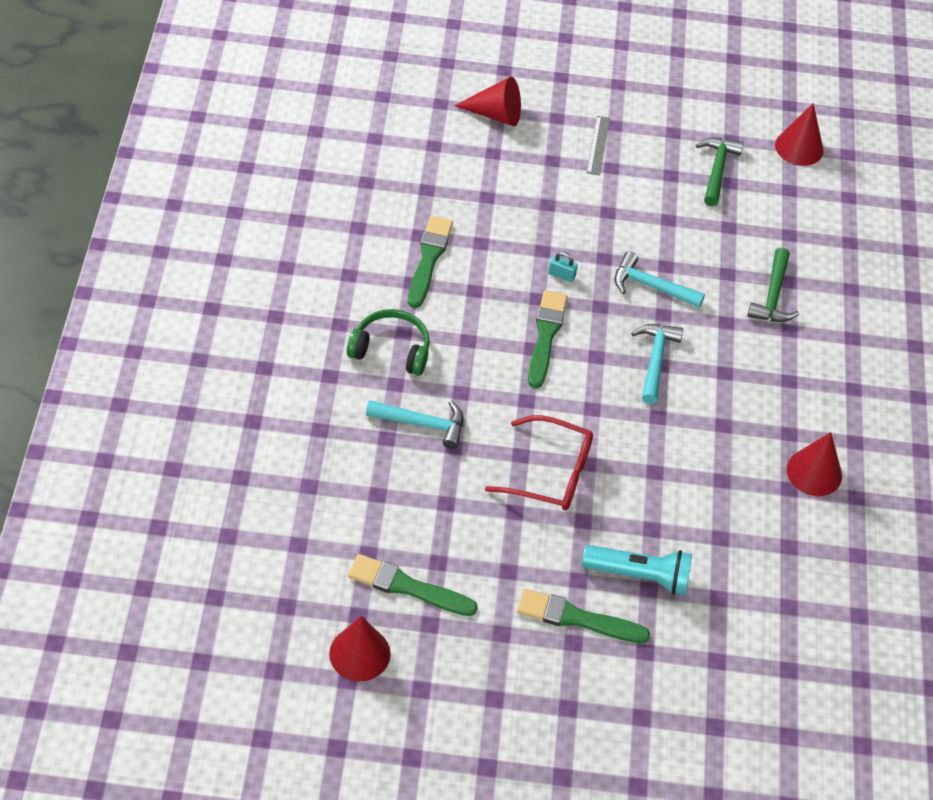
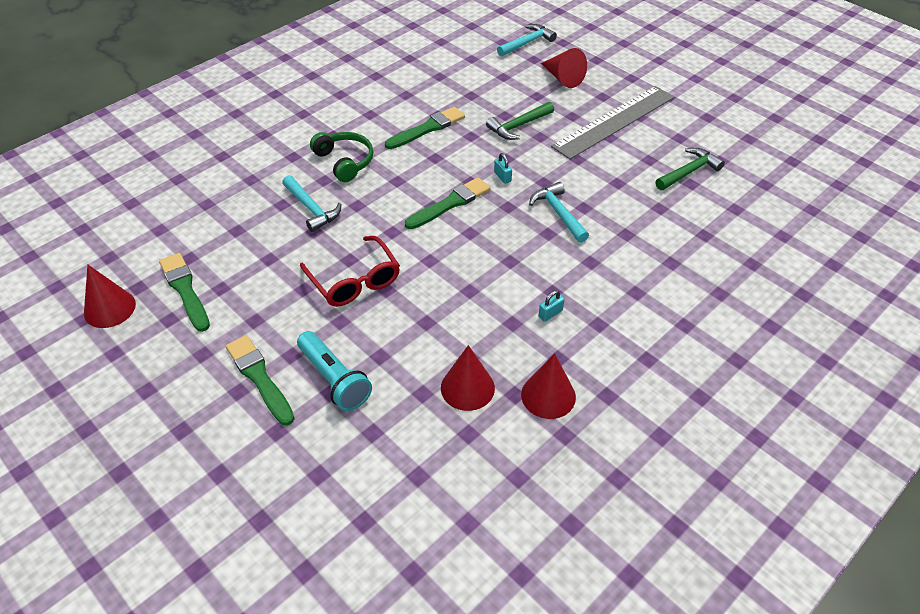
camera: 45 degrees right, 5 degrees down
grey ruler [587,116,610,176] -> grey ruler [551,86,674,159], size x2.35
turquoise hammer [631,324,683,404] -> turquoise hammer moved to [497,24,557,57]
green hammer [747,248,799,322] -> green hammer moved to [486,102,554,140]
red cone [775,103,824,166] -> red cone moved to [441,345,495,411]
none -> turquoise padlock [538,290,565,322]

